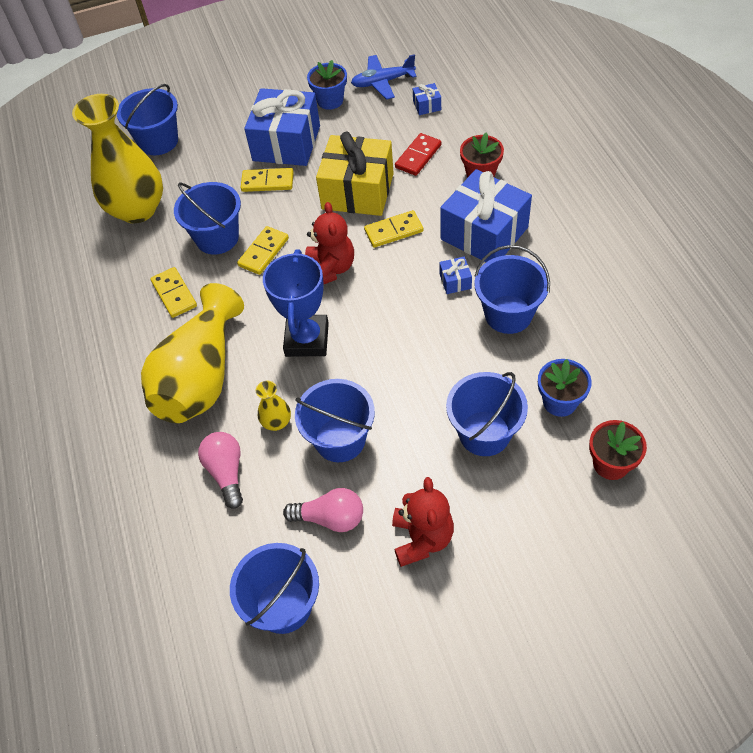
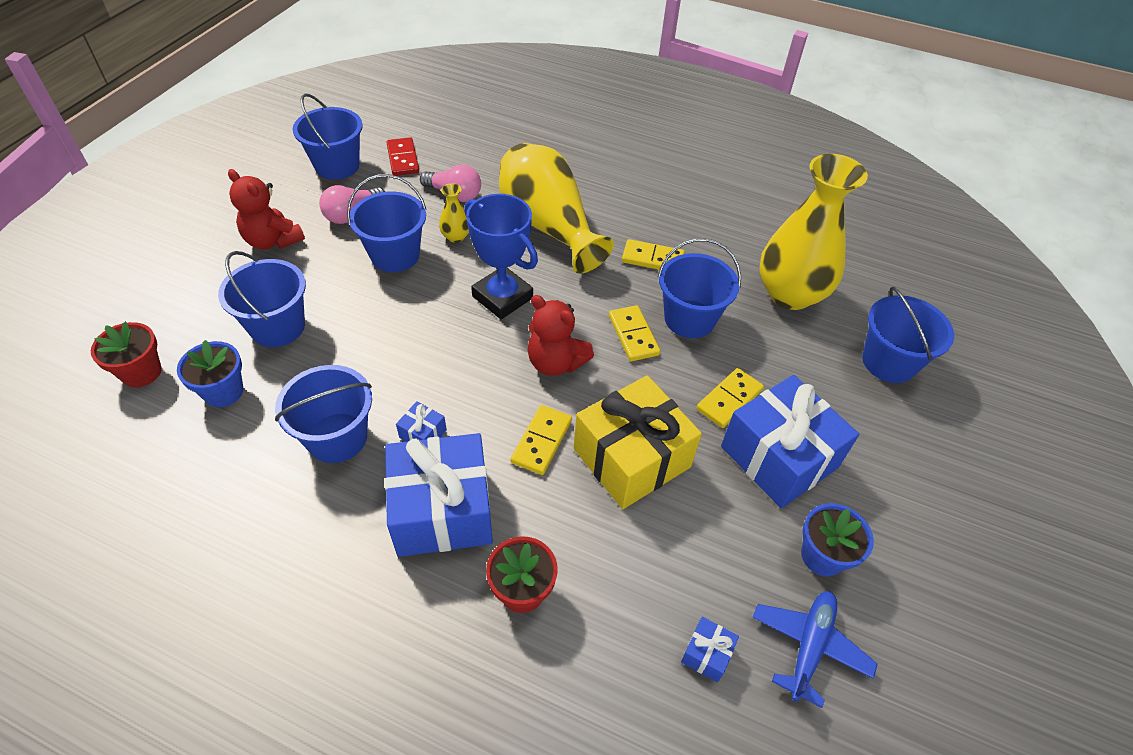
camera: 125 degrees right, 5 degrees down
red domino [395,133,441,176] -> red domino moved to [386,137,419,176]

